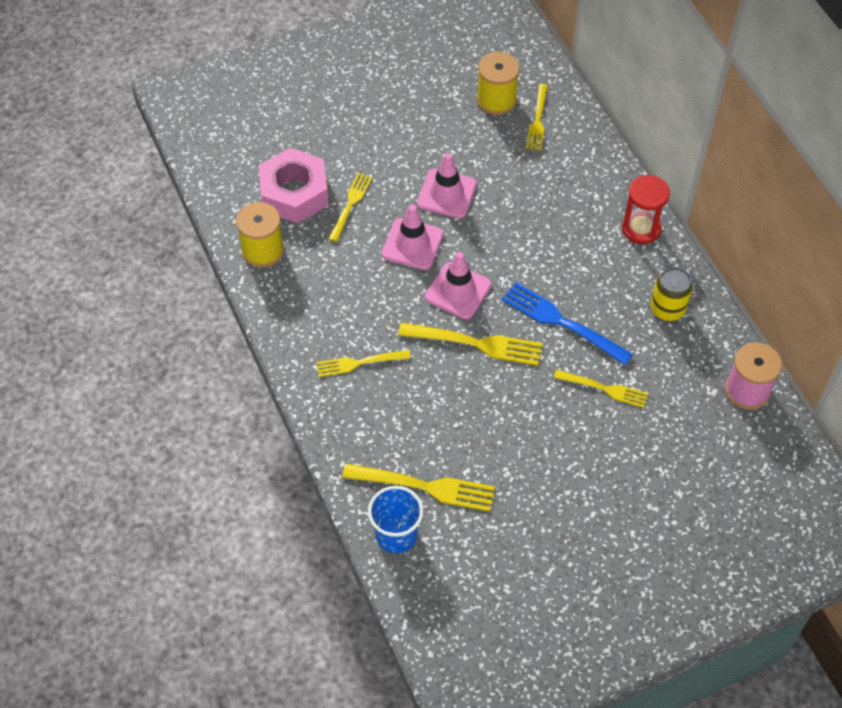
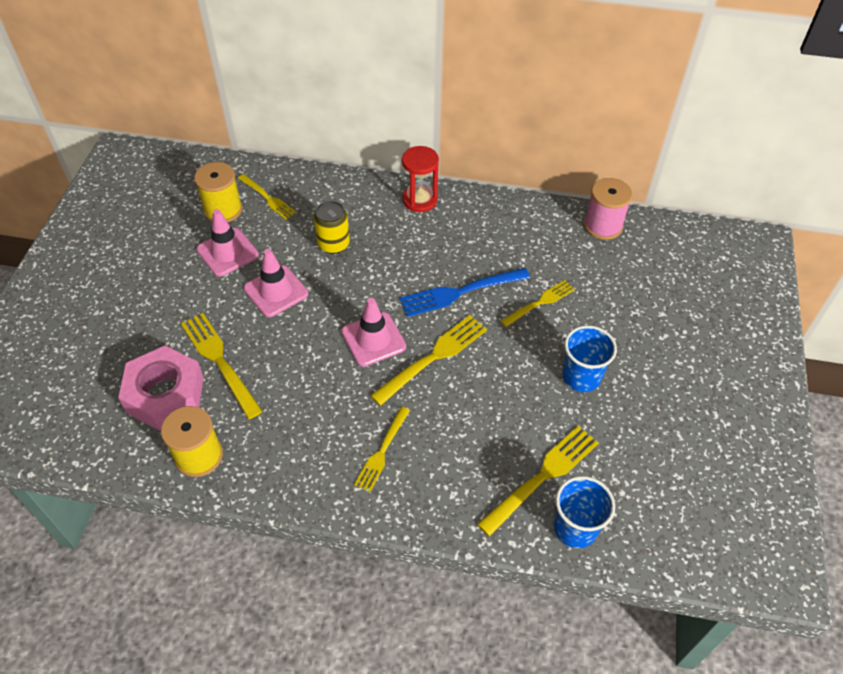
camera: 55 degrees left, 5 degrees down
yellow fork [328,173,372,242] -> yellow fork [181,313,263,419], size x1.55
pink traffic cone [381,204,444,270] -> pink traffic cone moved to [196,209,259,276]
yellow can [651,267,693,321] -> yellow can moved to [314,201,350,254]
none -> blue cup [563,325,617,392]

